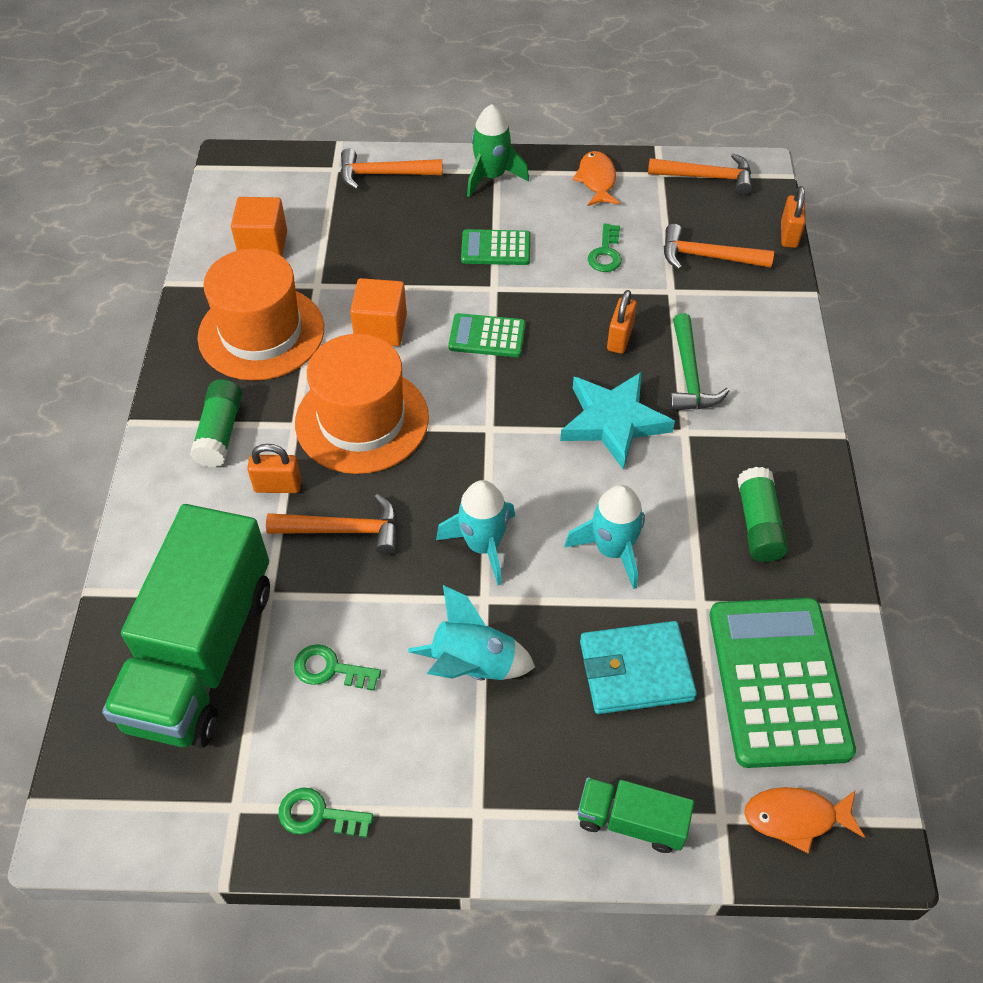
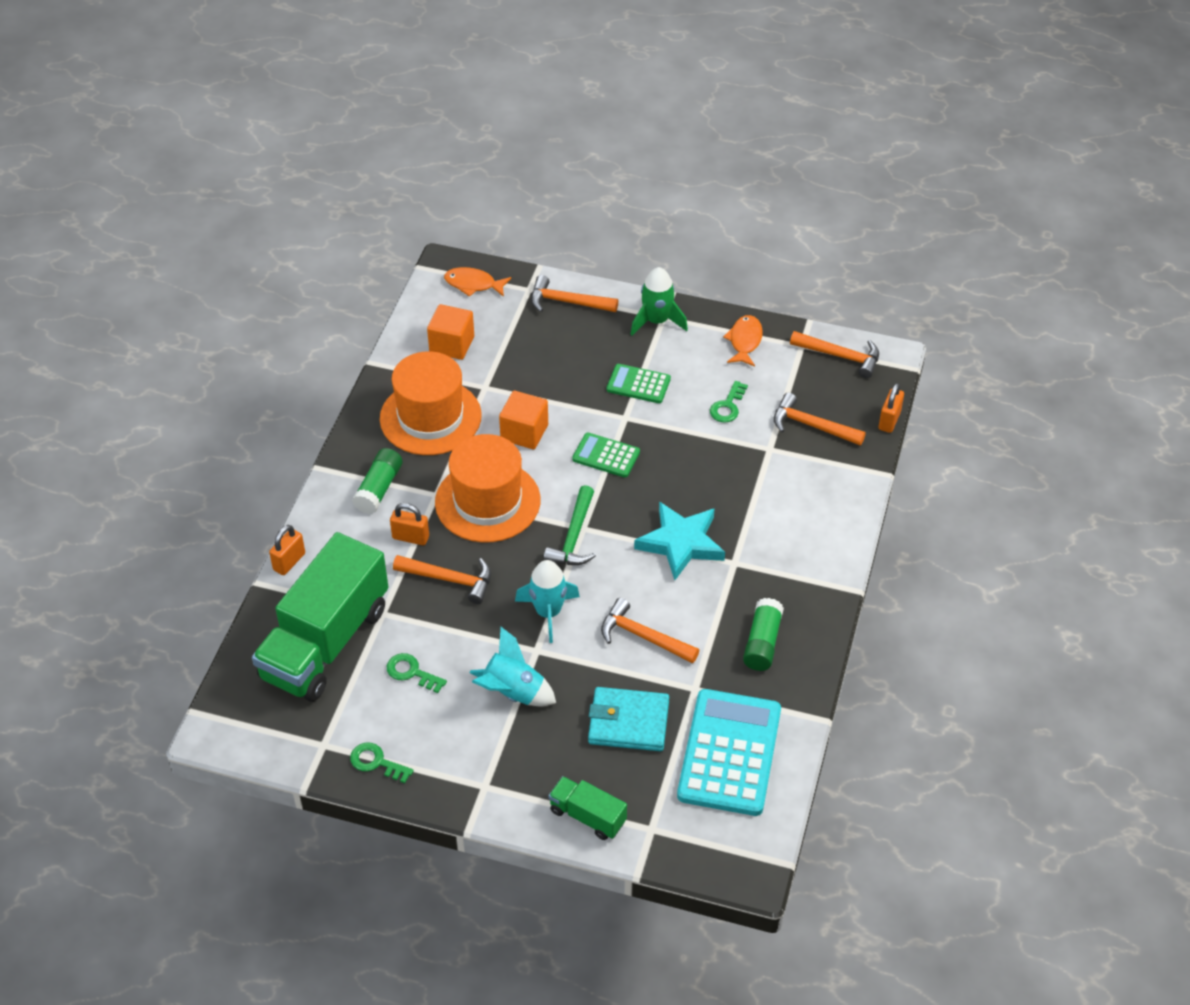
camera: 15 degrees right, 5 degrees down
turquoise rocket [564,485,645,589] -> orange hammer [601,598,699,663]
orange padlock [607,290,637,354] -> orange padlock moved to [269,525,305,575]
green hammer [669,313,729,411] -> green hammer moved to [544,485,596,565]
green calculator [710,598,856,768] -> turquoise calculator [677,689,781,816]
orange fish [744,787,865,853] -> orange fish moved to [444,267,511,297]

